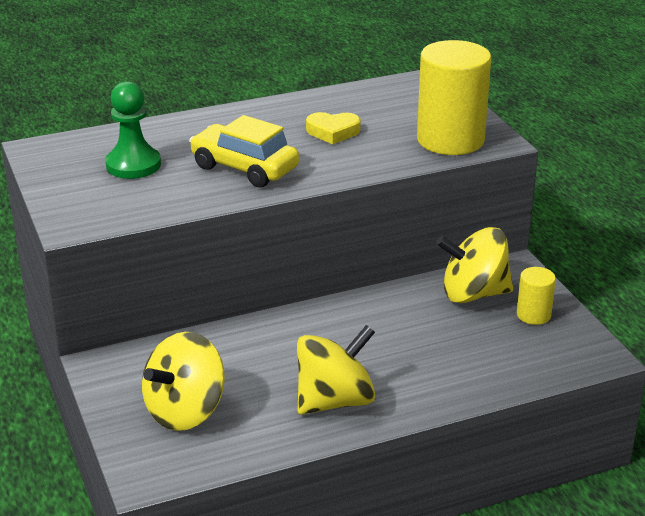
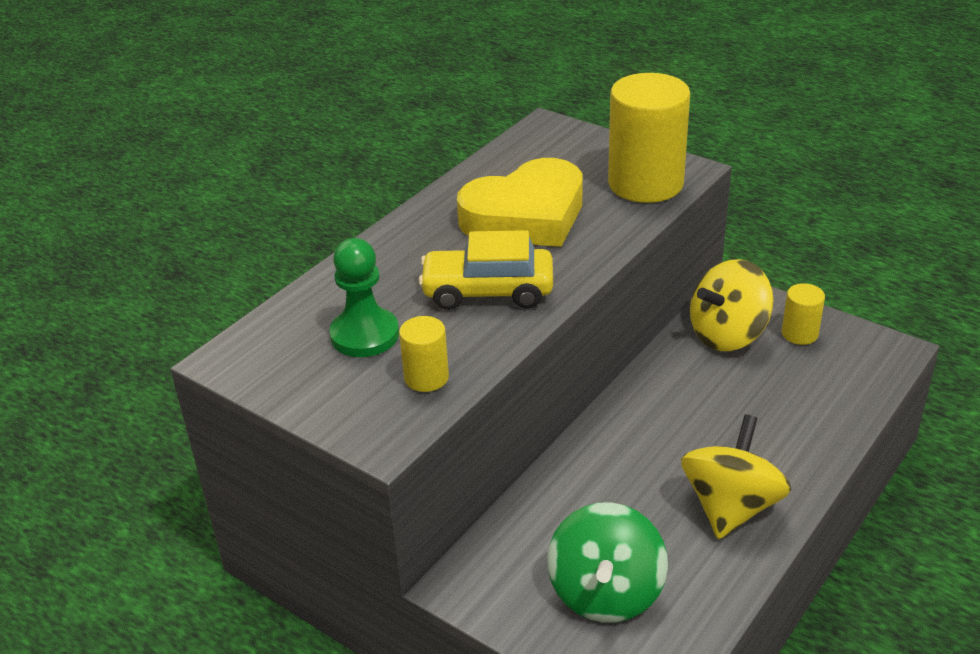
camera: 30 degrees left, 5 degrees up
yellow spinning top [142,332,225,431] -> green spinning top [547,502,668,623]
yellow heart [306,112,361,144] -> yellow heart [457,158,583,247], size x2.13
none -> yellow cylinder [399,316,449,392]

